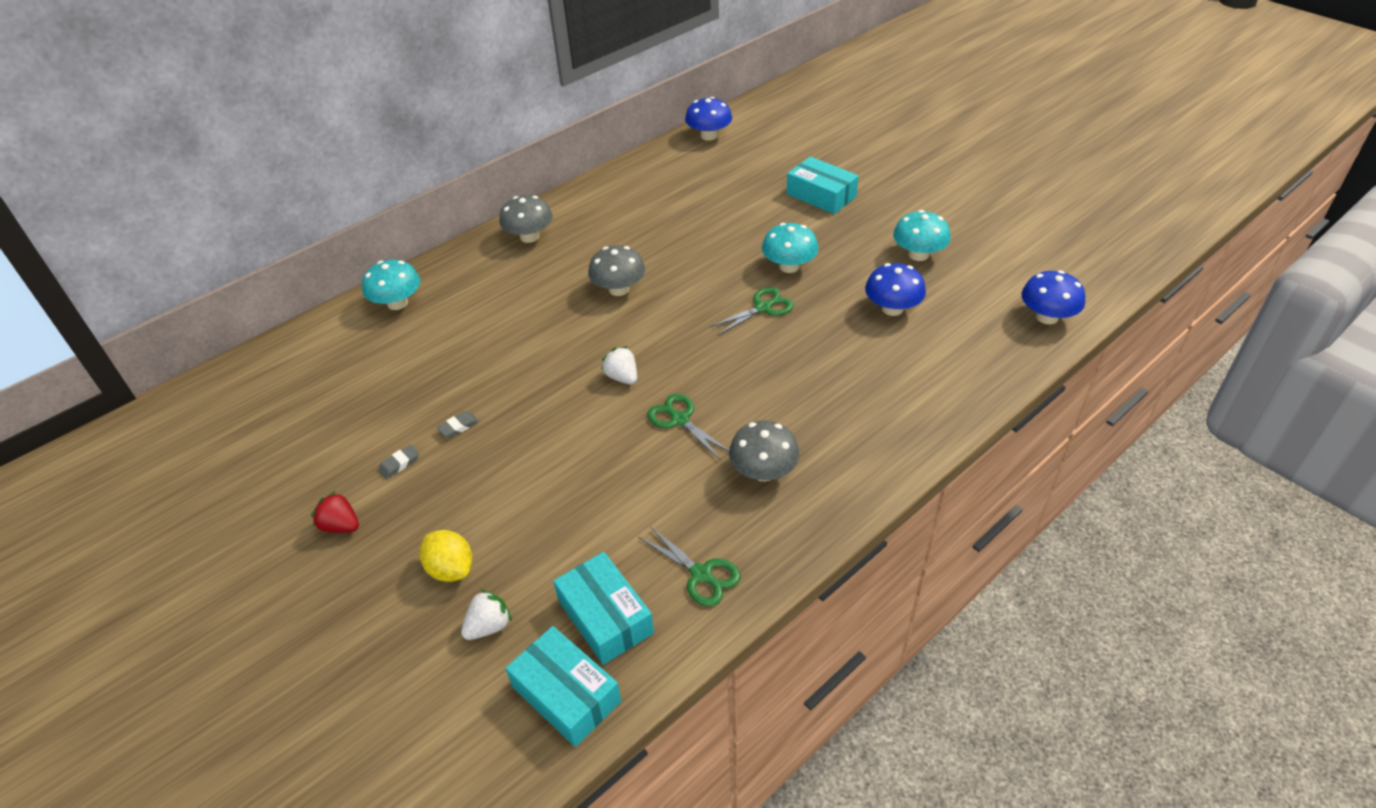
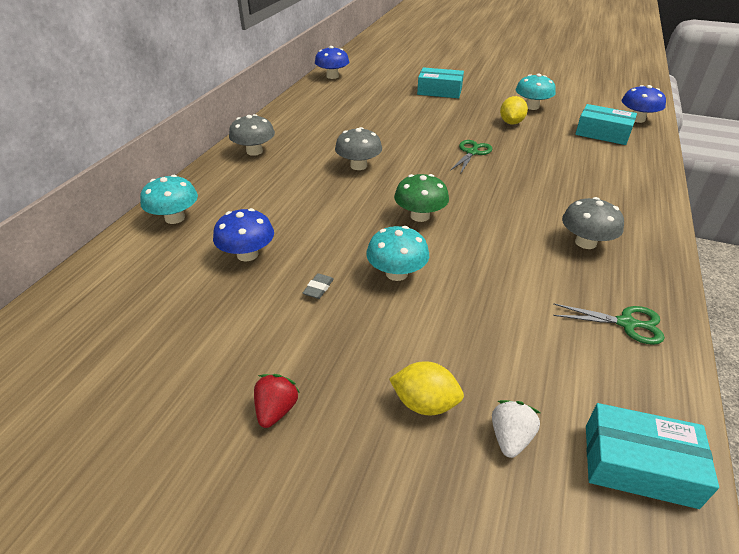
camera: 30 degrees left, 5 degrees down
red strawberry [311,491,359,533] -> red strawberry turned 105 degrees clockwise [254,374,300,428]
grey eraser [378,444,419,479] -> none
turquoise box [553,552,654,665] -> turquoise box moved to [575,104,637,145]
white strawberry [601,346,637,384] -> green mushroom [394,174,449,222]
green scissors [647,394,729,460] -> none
turquoise mushroom [762,223,818,273] -> turquoise mushroom moved to [366,226,429,281]
blue mushroom [865,263,926,316] -> blue mushroom moved to [213,208,274,261]
none -> yellow lemon [500,96,528,124]

